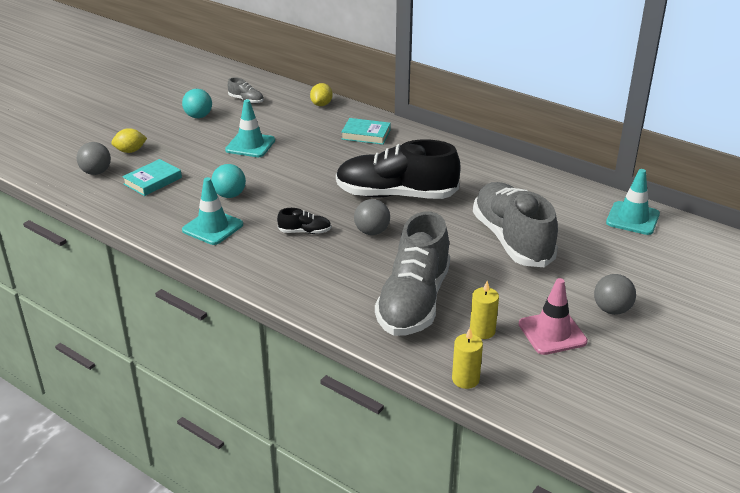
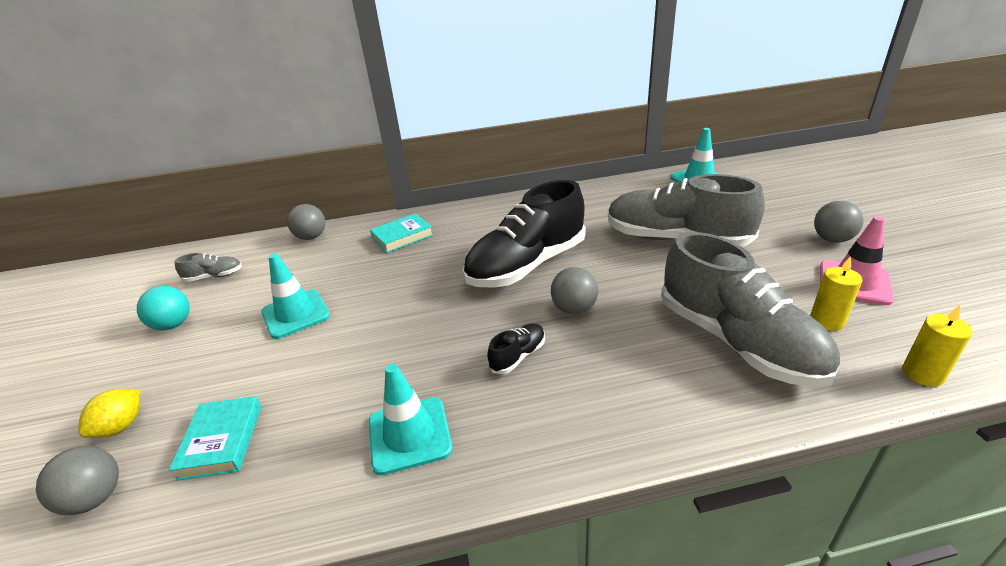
camera: 45 degrees left, 0 degrees up
turquoise ball [211,164,246,198] -> none
yellow lemon [310,83,333,106] -> grey ball [287,204,325,240]

